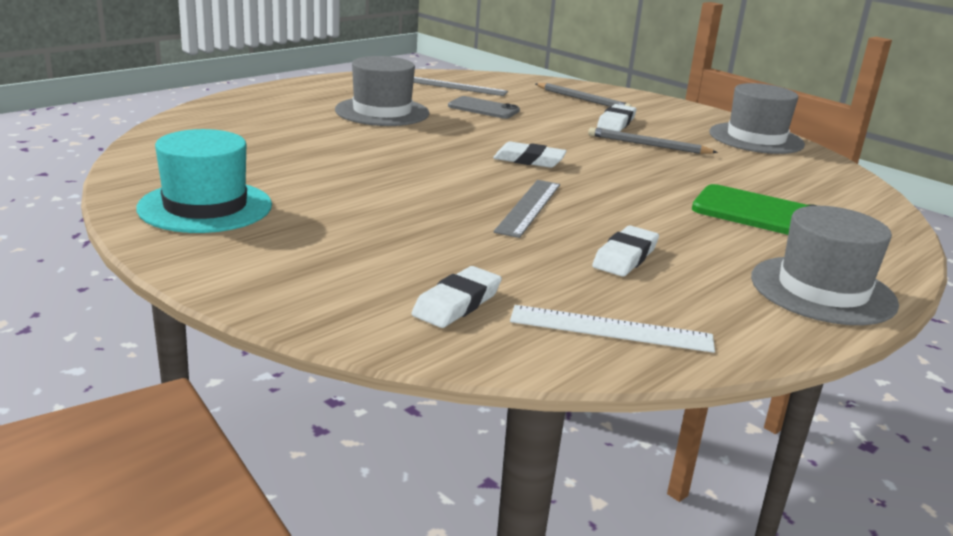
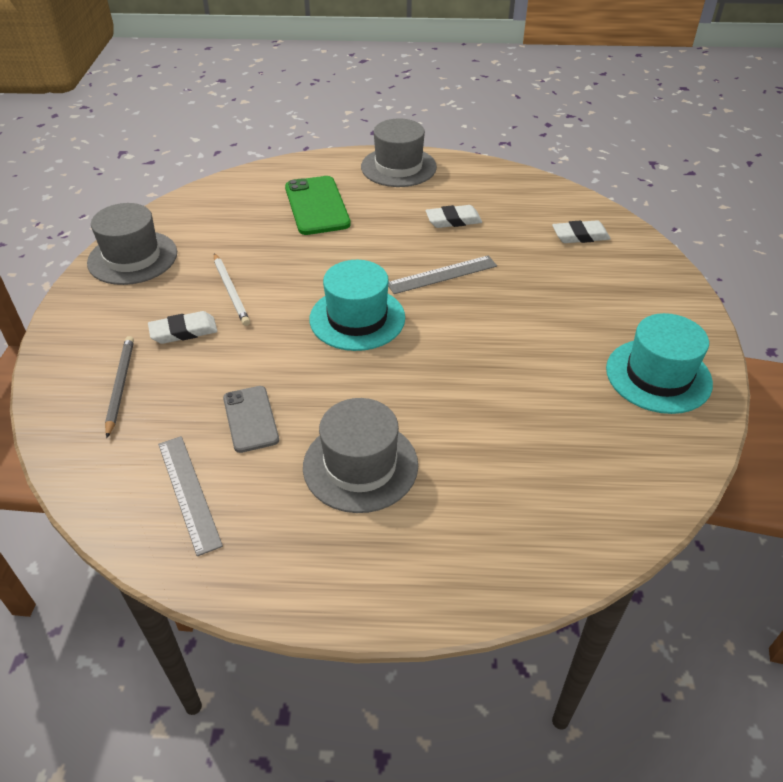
camera: 130 degrees left, 20 degrees up
white eraser [493,142,567,168] -> turquoise hat [310,260,405,351]
white ruler [510,305,715,353] -> none
grey pencil [588,127,718,154] -> white pencil [214,253,250,326]

